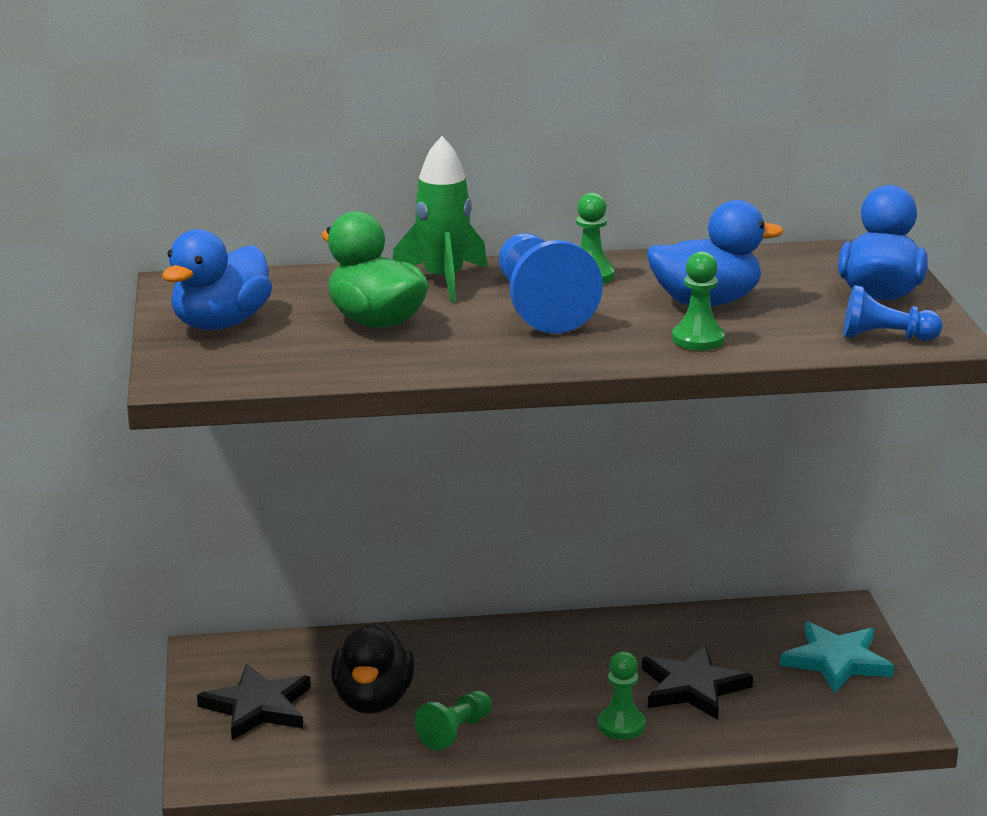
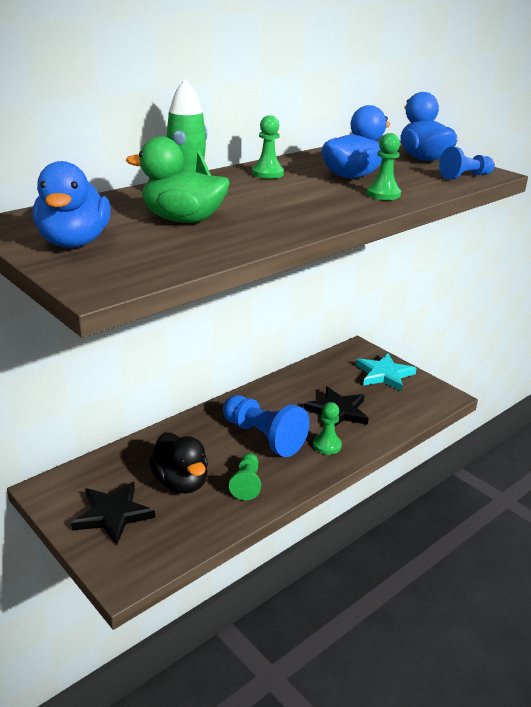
camera: 35 degrees left, 5 degrees up
blue pawn [499,233,603,334] -> blue pawn moved to [223,395,309,457]

